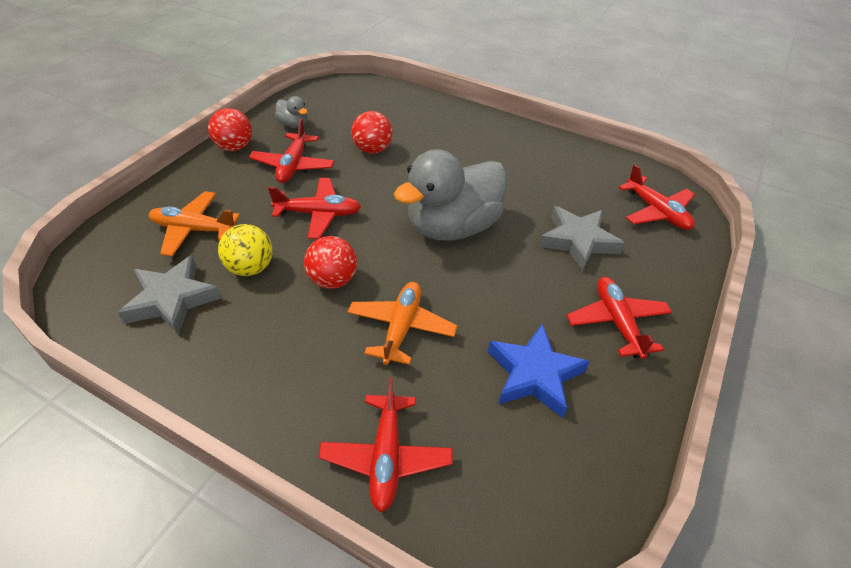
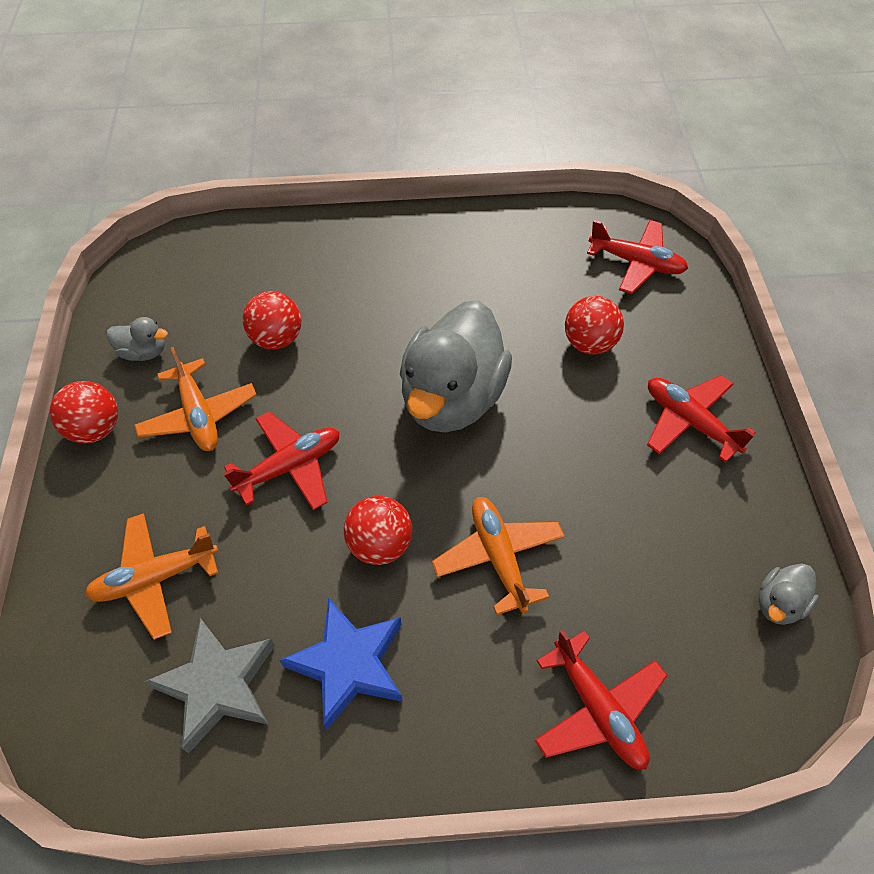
camera: 30 degrees left, 10 degrees up
yellow ball [218,224,272,276] -> none
red plane [249,118,334,183] -> orange plane [134,347,257,451]
blue star [488,324,590,418] -> blue star moved to [280,598,403,730]
grey star [539,206,625,271] -> red ball [565,296,624,354]
none -> grey duck [759,564,819,625]

